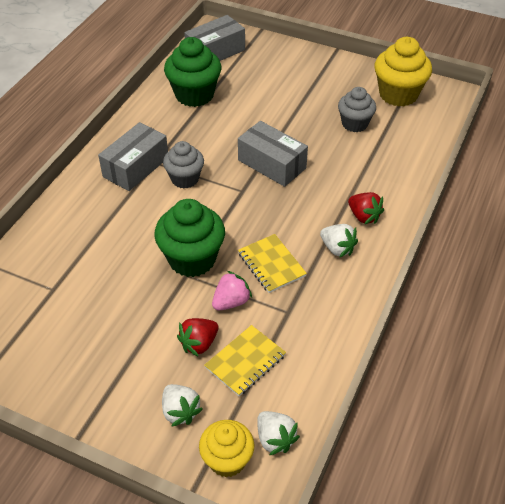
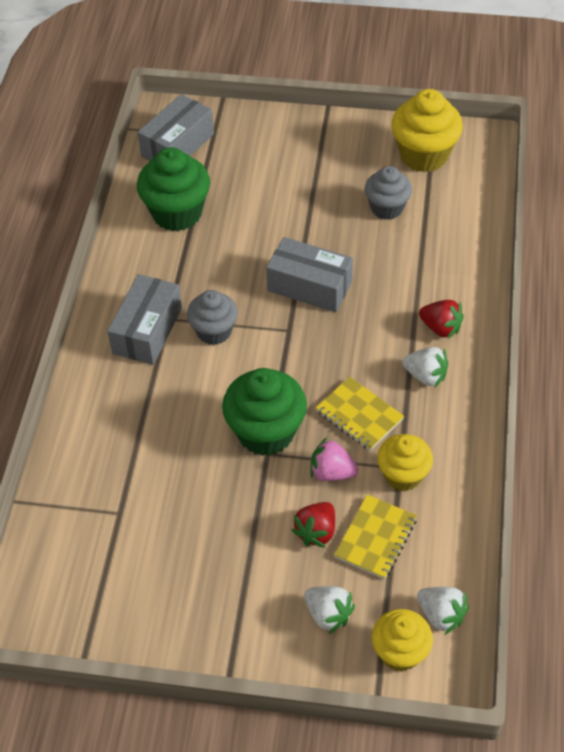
camera: 15 degrees left, 5 degrees up
pink strawberry [212,271,252,310] -> pink strawberry turned 105 degrees counterclockwise [310,438,359,481]
none -> yellow cupcake [377,434,433,491]

